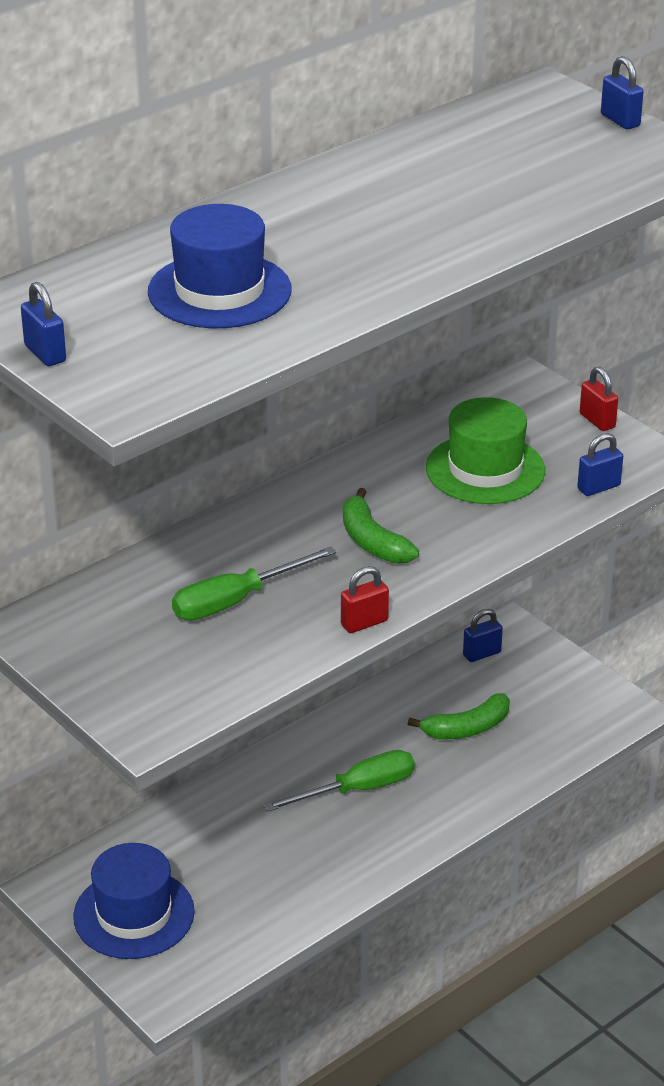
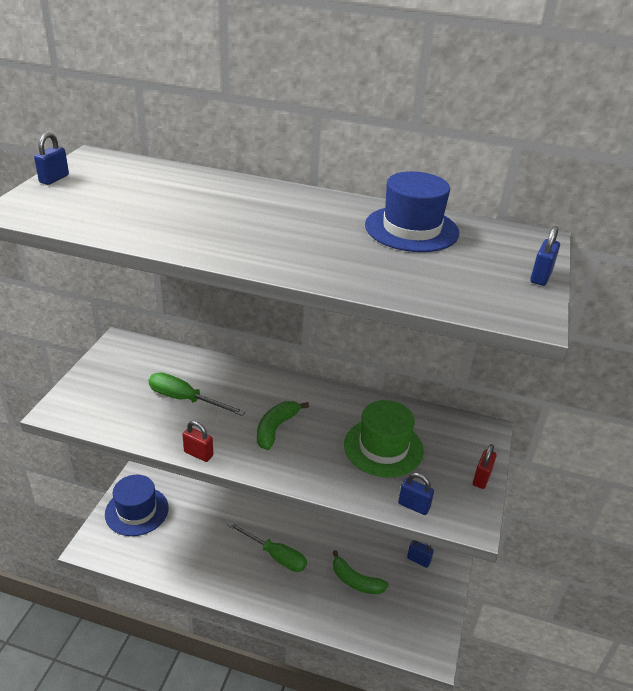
camera: 55 degrees right, 0 degrees up
blue hat [148,204,292,328] -> blue hat moved to [365,171,459,252]

